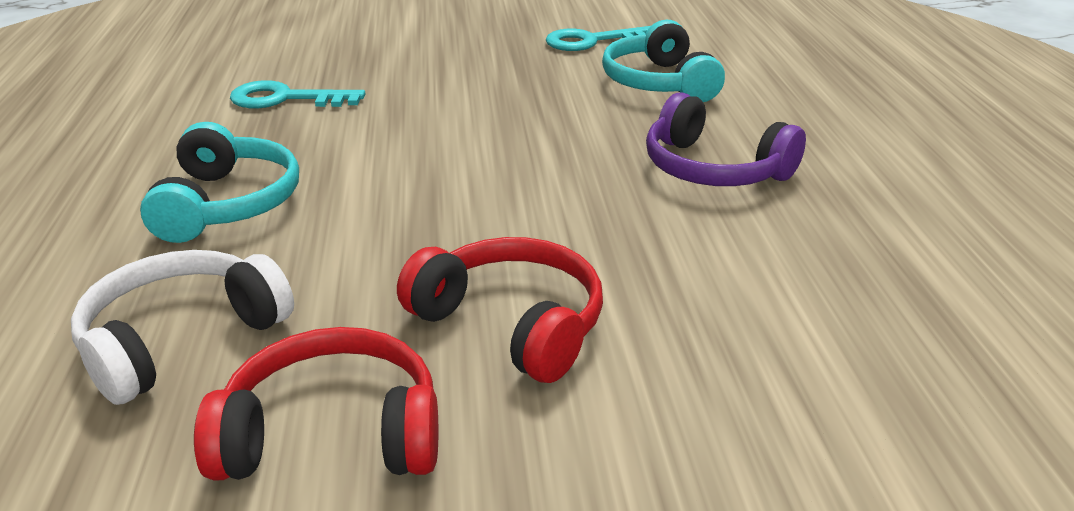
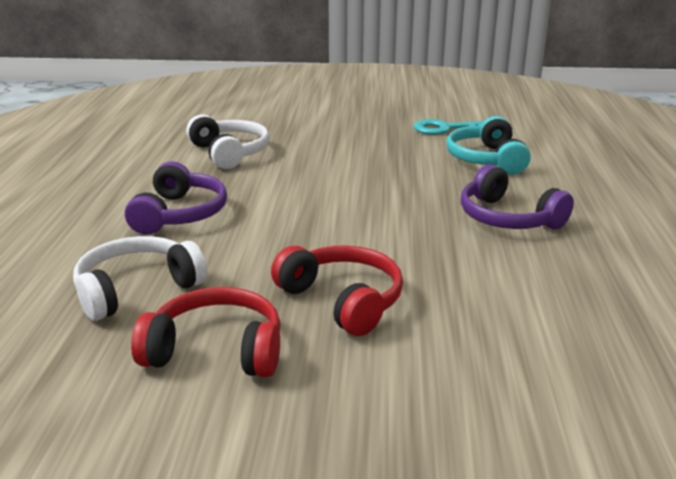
camera: 10 degrees right, 5 degrees down
turquoise headphones [140,122,299,243] -> purple headphones [125,161,227,235]
turquoise key [230,80,365,108] -> white headphones [186,114,269,169]

